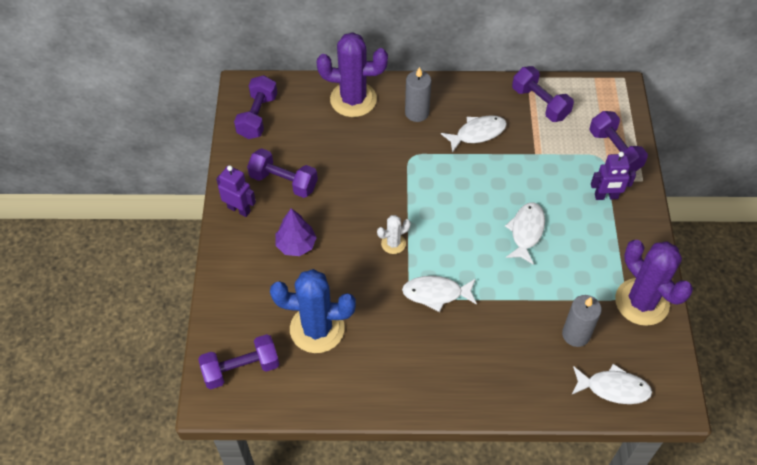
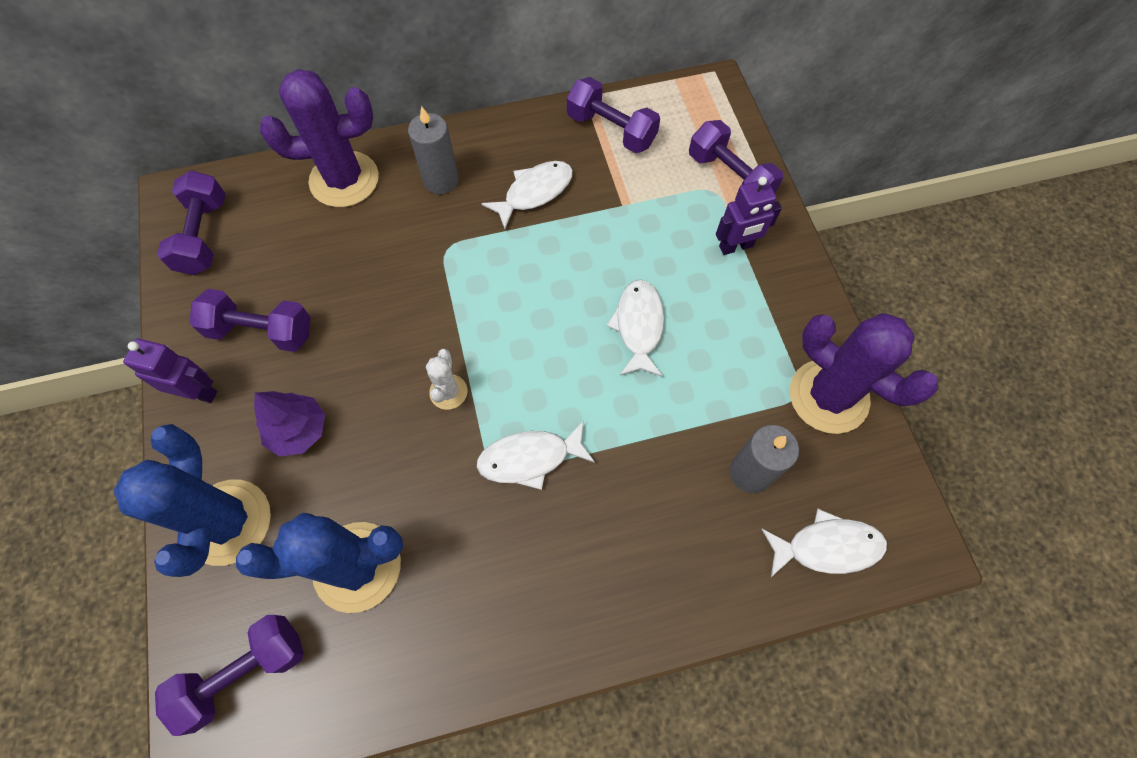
camera: 15 degrees left, 10 degrees up
white cactus [377,215,411,254] -> white cactus turned 45 degrees counterclockwise [426,349,468,410]
none -> blue cactus [114,424,271,577]

